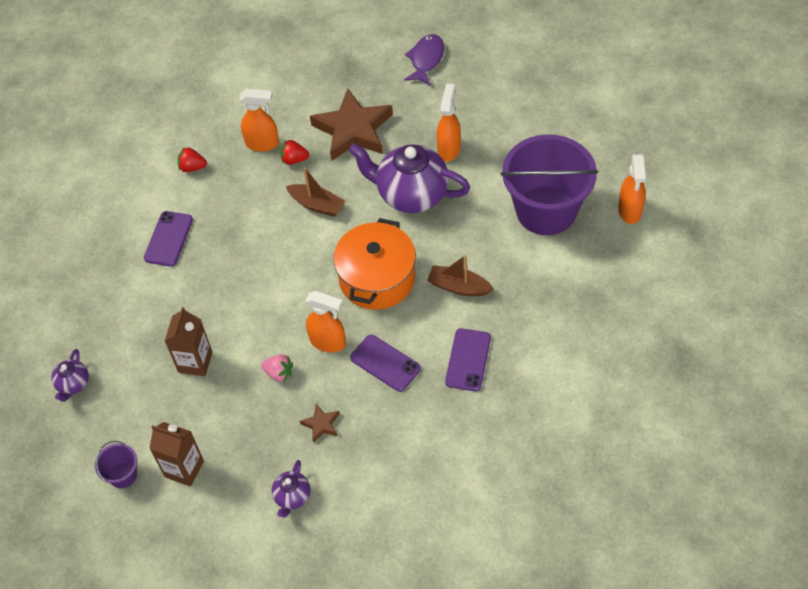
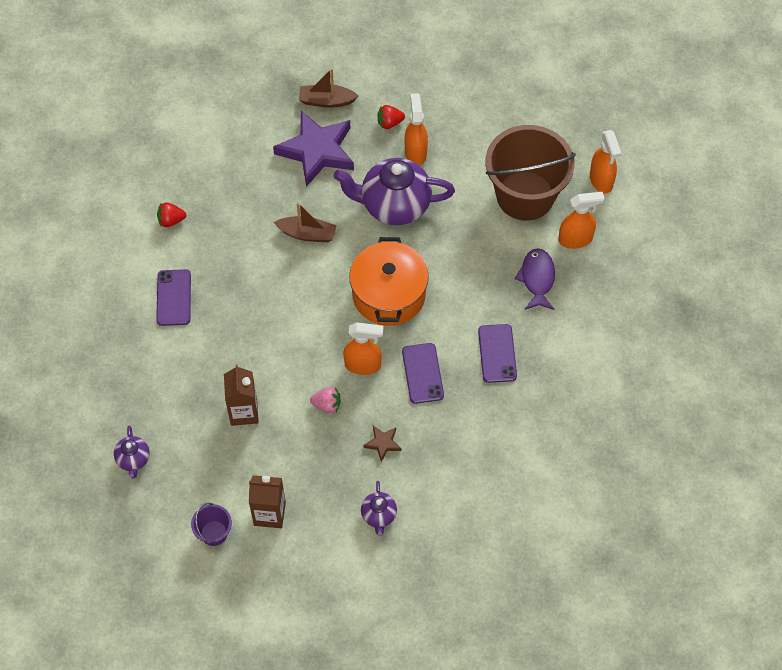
camera: 20 degrees left, 5 degrees up
orange spray bottle [239,88,279,152] -> orange spray bottle moved to [558,192,605,249]
red strawberry [280,140,309,165] -> red strawberry moved to [377,105,405,129]
brown star [310,89,393,161] -> purple star [273,111,354,187]
purple phone [350,335,421,392] -> purple phone turned 60 degrees clockwise [402,343,444,404]
purple fish [404,34,444,86] -> purple fish moved to [515,248,555,310]
brown boat [427,255,494,296] -> brown boat moved to [299,68,359,108]
purple bucket [501,134,598,235] -> brown bucket [485,125,576,221]

